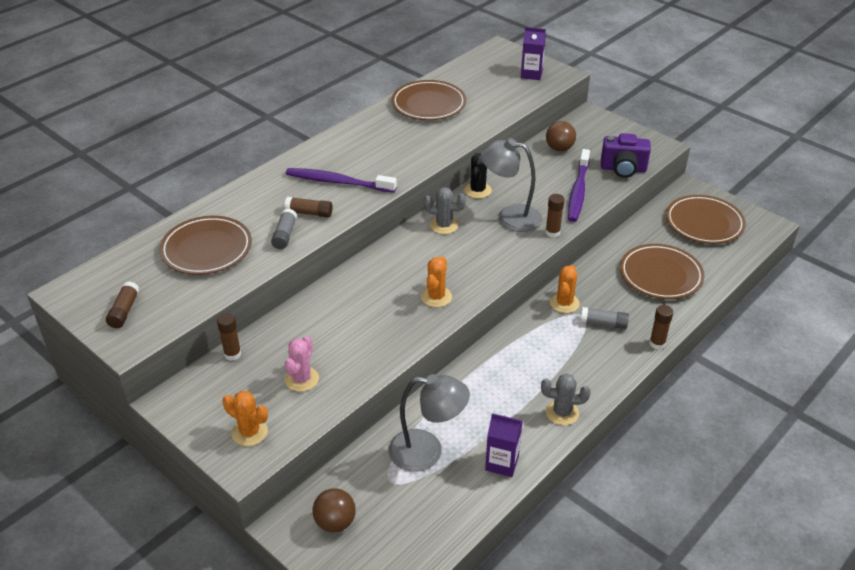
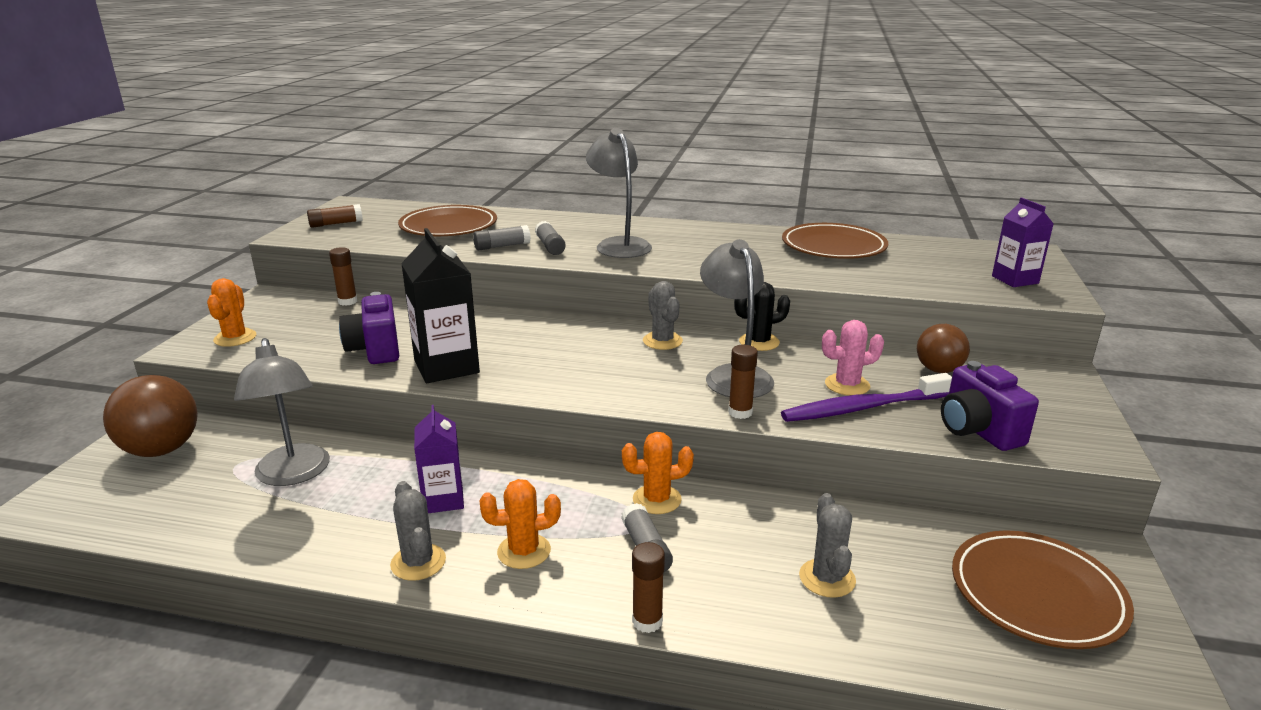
camera: 60 degrees right, 15 degrees down
brown glue stick [285,197,333,217] -> grey glue stick [535,221,566,255]
pink cactus [285,336,319,392] -> pink cactus moved to [822,320,884,396]
purple toothbrush [286,168,397,193] -> grey lamp [586,128,652,258]
brown ball [313,488,356,532] -> brown ball [103,375,198,457], size x1.57
orange cactus [421,256,452,307] -> orange cactus moved to [479,479,561,569]
purple carton [485,413,522,477] -> purple carton moved to [414,405,464,513]
brown plate [620,244,705,299] -> grey cactus [799,493,856,598]
none -> purple camera [339,292,399,364]
none -> black carton [401,228,480,383]

